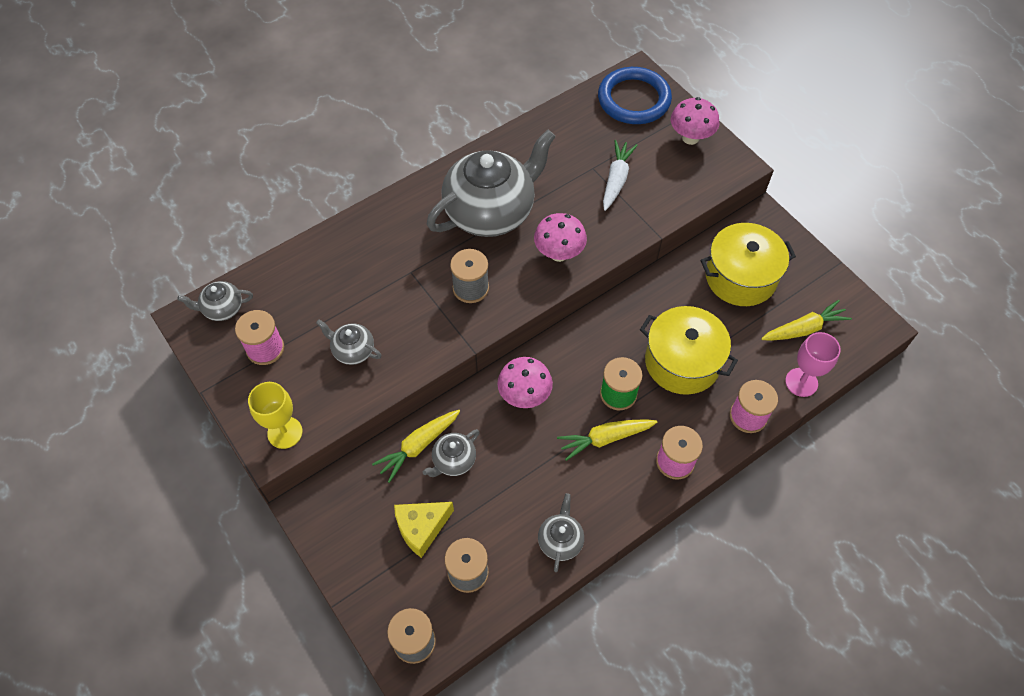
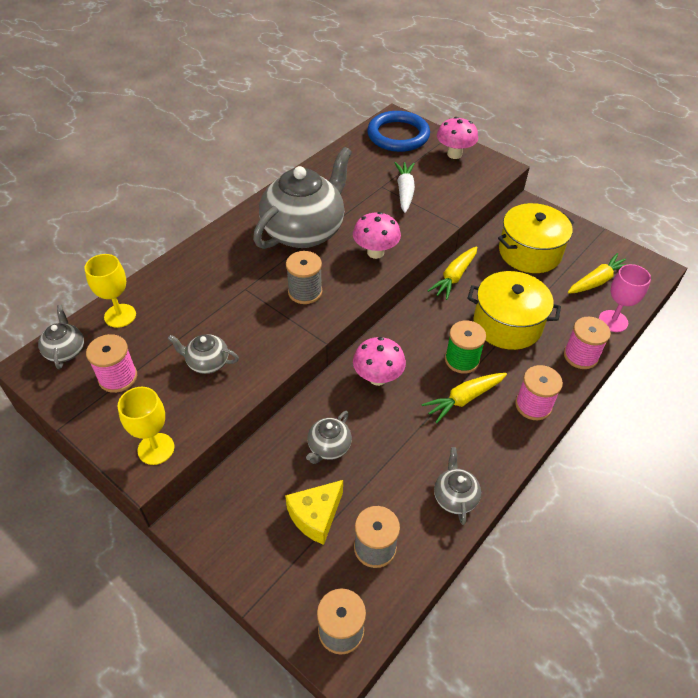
camera: 15 degrees left, 10 degrees down
grey teapot [177,281,253,321] -> grey teapot turned 105 degrees clockwise [38,305,84,369]
yellow carrot [372,410,460,483] -> yellow carrot moved to [427,246,477,300]
none -> yellow goblet [85,254,136,328]

